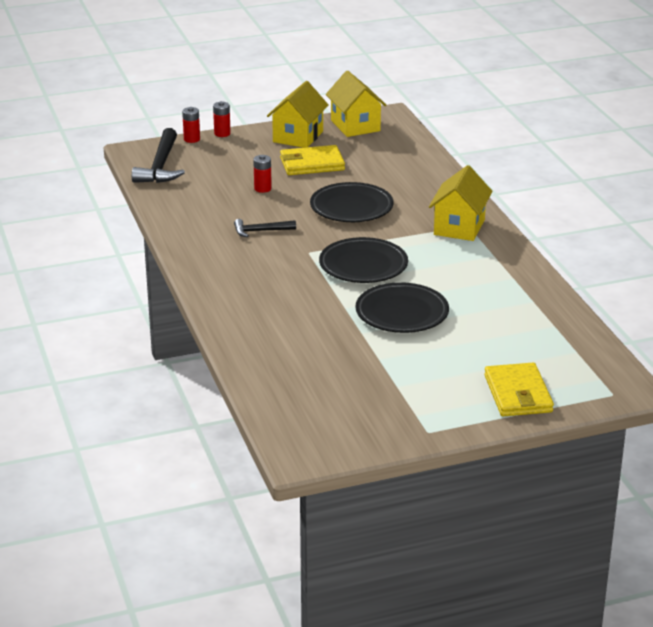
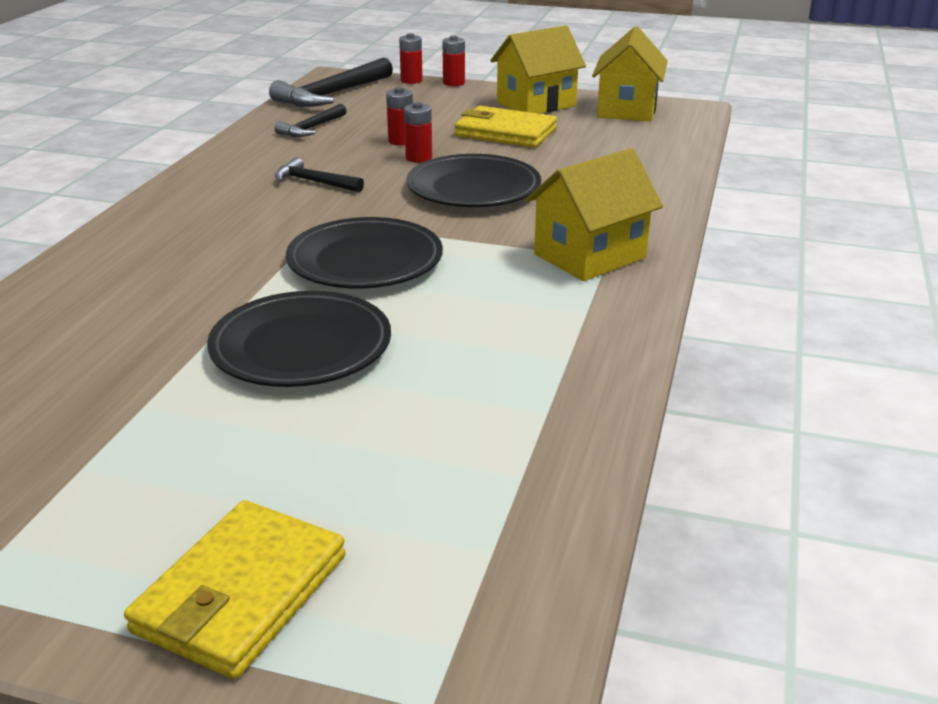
camera: 35 degrees right, 0 degrees up
none -> black hammer [274,104,346,137]
none -> red battery [404,102,432,163]

